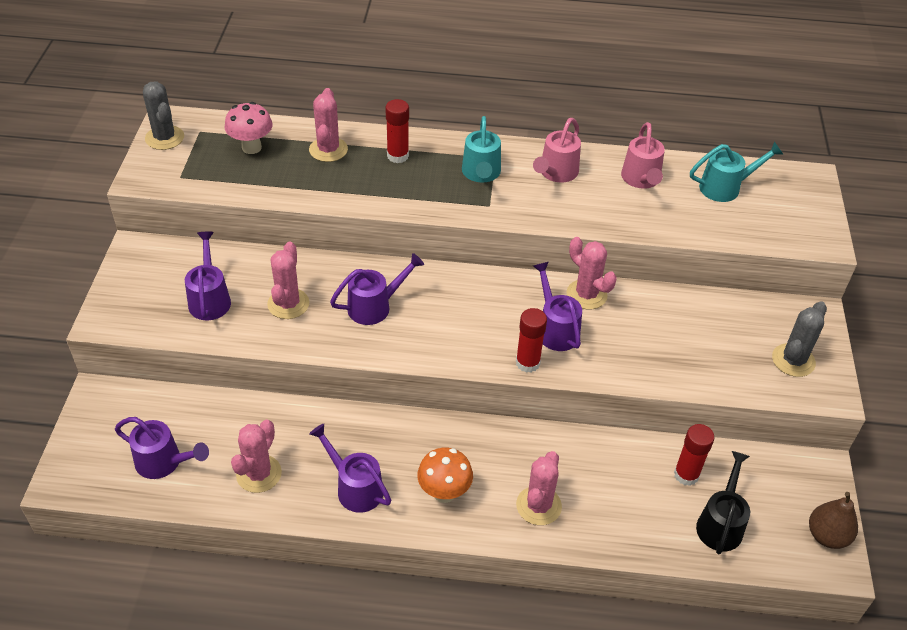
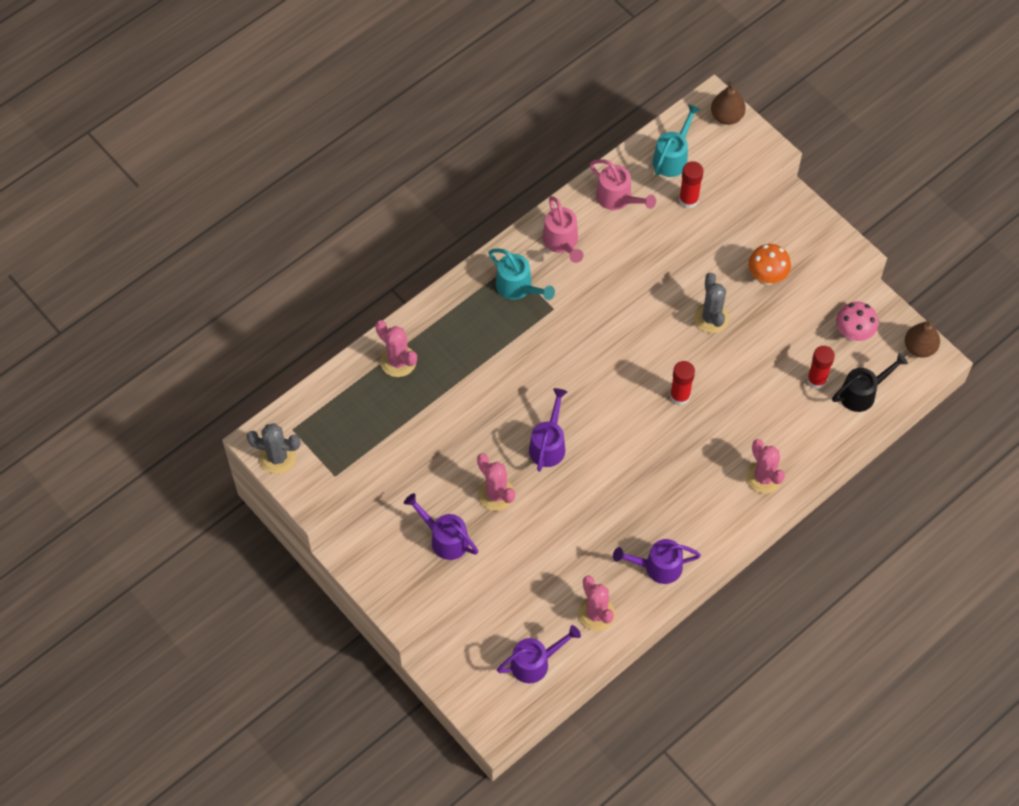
camera: 45 degrees left, 15 degrees up
pink mushroom [225,102,273,154] -> pink mushroom moved to [836,302,878,342]
red glue stick [385,99,409,163] -> red glue stick moved to [679,161,704,209]
orange mushroom [417,448,473,503] -> orange mushroom moved to [749,244,791,285]
purple watering can [533,262,582,351] -> none
pink cactus [567,237,617,310] -> none
black watering can [696,451,750,554] -> black watering can turned 90 degrees clockwise [832,353,908,412]
grey cactus [772,301,827,377] -> grey cactus moved to [694,272,729,333]
none -> brown pear [711,81,746,125]

